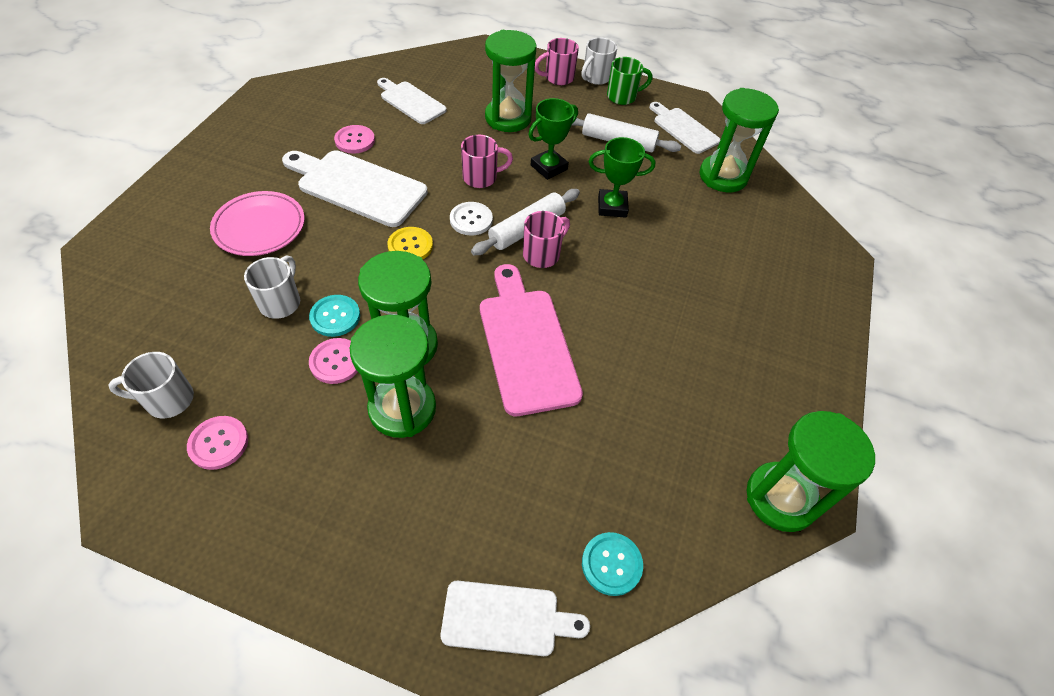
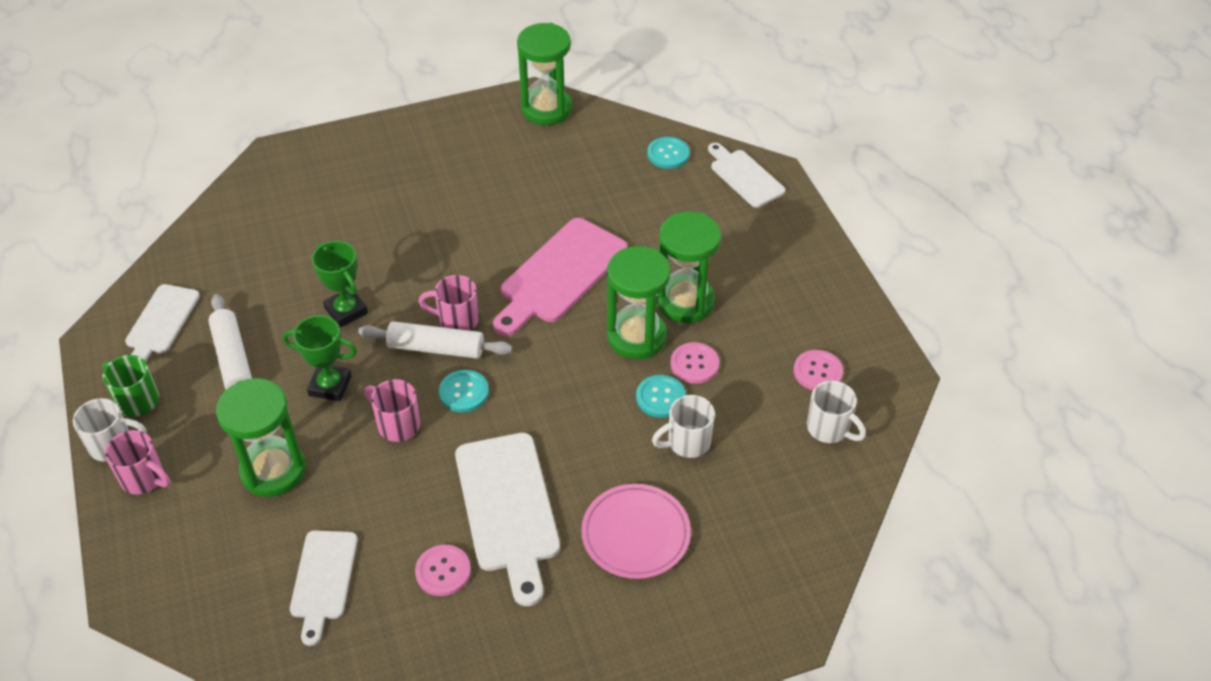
camera: 125 degrees left, 5 degrees down
yellow button [387,227,433,260] -> none
white button [450,202,493,236] -> turquoise button [439,370,489,412]
green hourglass [700,88,779,192] -> none

